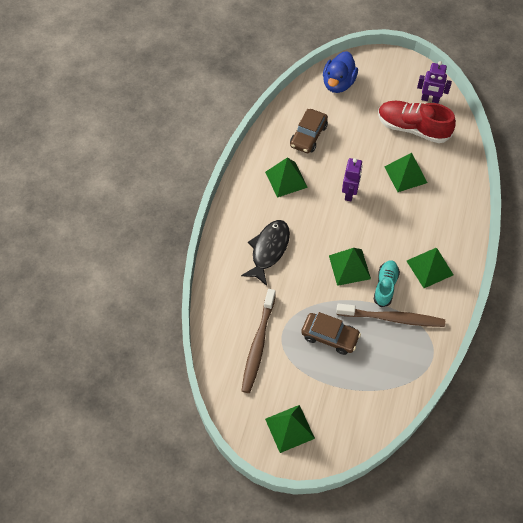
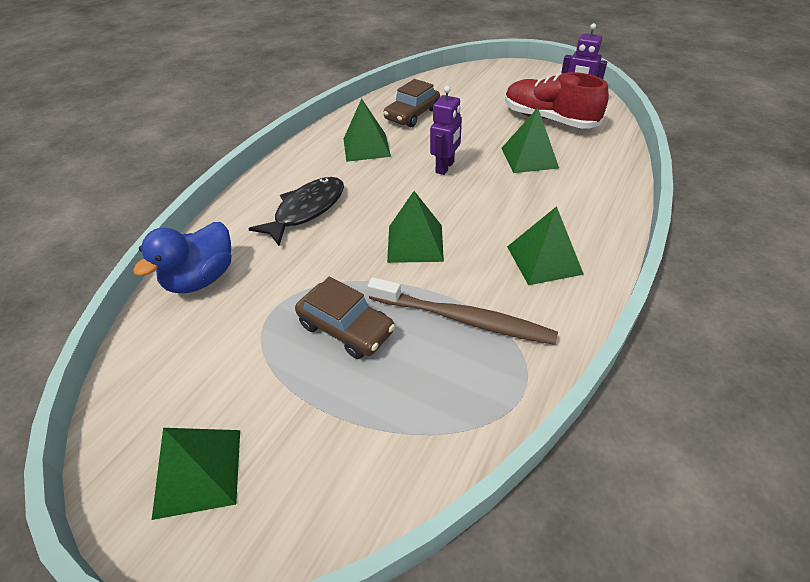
camera: 15 degrees right, 15 degrees down
brown toothbrush [241,289,276,393] -> none
blue duck [323,51,358,93] -> blue duck moved to [133,222,232,293]
turquoise shoe [373,260,400,307] -> none

